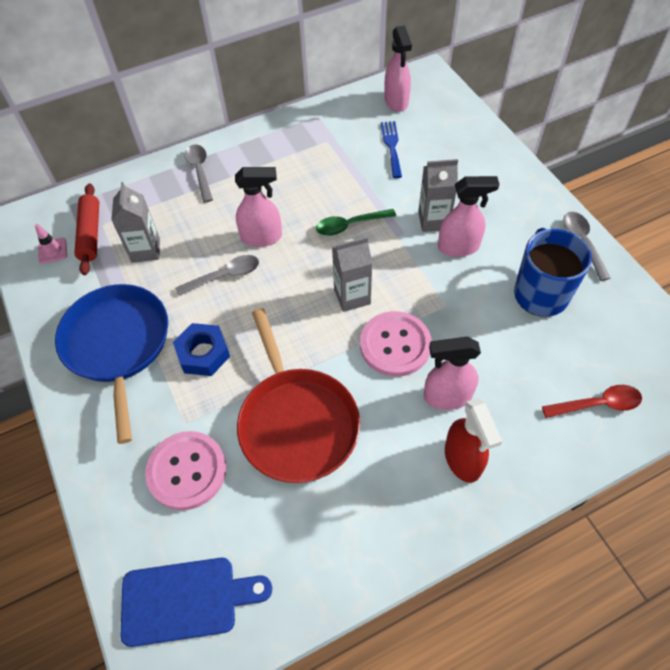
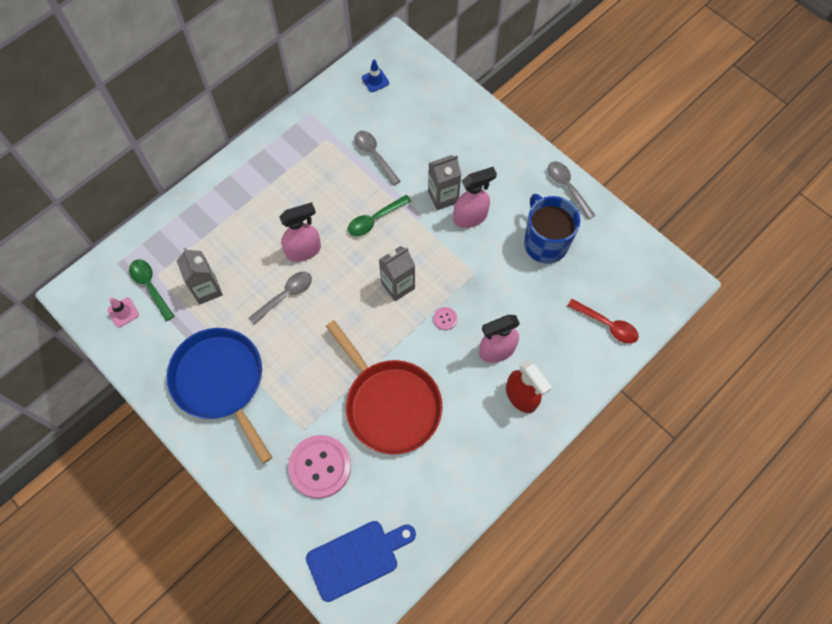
camera: 20 degrees left, 10 degrees up
red rolling pin [74,183,99,275] -> green spoon [129,259,175,321]
blue nut [173,323,230,376] -> none
grey spoon [184,144,213,203] -> grey spoon moved to [354,131,400,186]
pink button [360,311,432,377] -> pink button [433,307,457,330], size x0.41
blue fork [381,121,402,178] -> none
pink spray bottle [384,25,412,112] -> blue traffic cone [362,59,389,92]
red spoon [542,385,642,418] -> red spoon turned 60 degrees clockwise [568,299,639,344]

